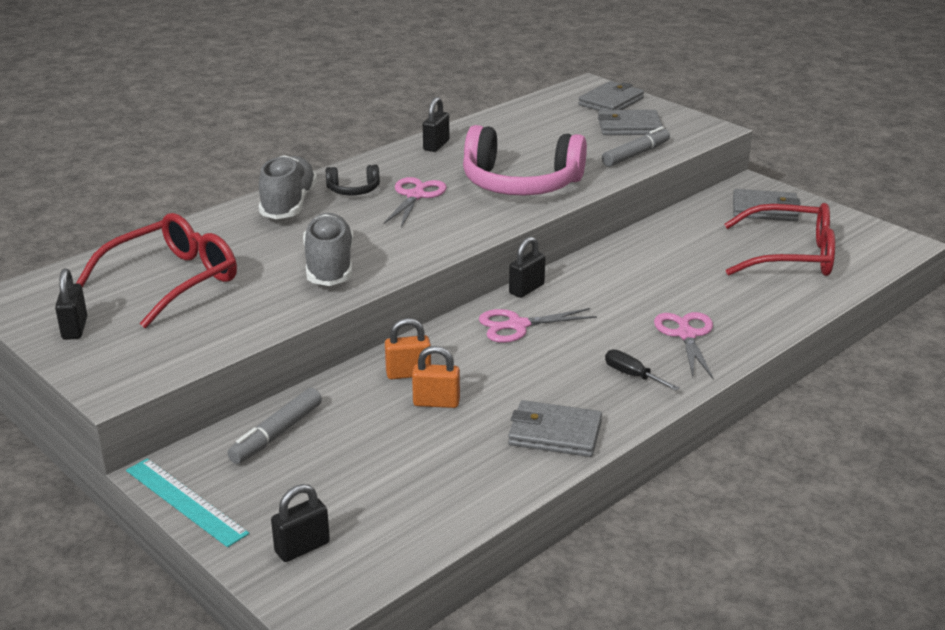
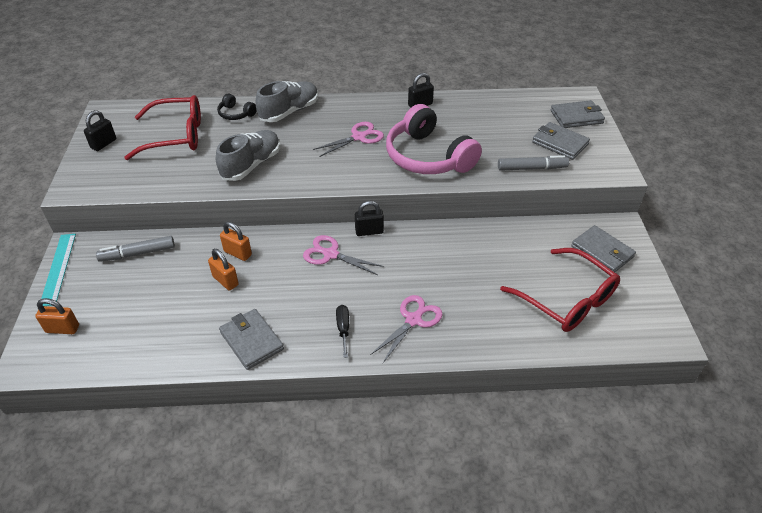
camera: 40 degrees right, 15 degrees up
black padlock [271,484,330,562] -> orange padlock [35,298,79,334]
black headphones [325,165,380,195] -> black headphones moved to [217,93,257,120]

